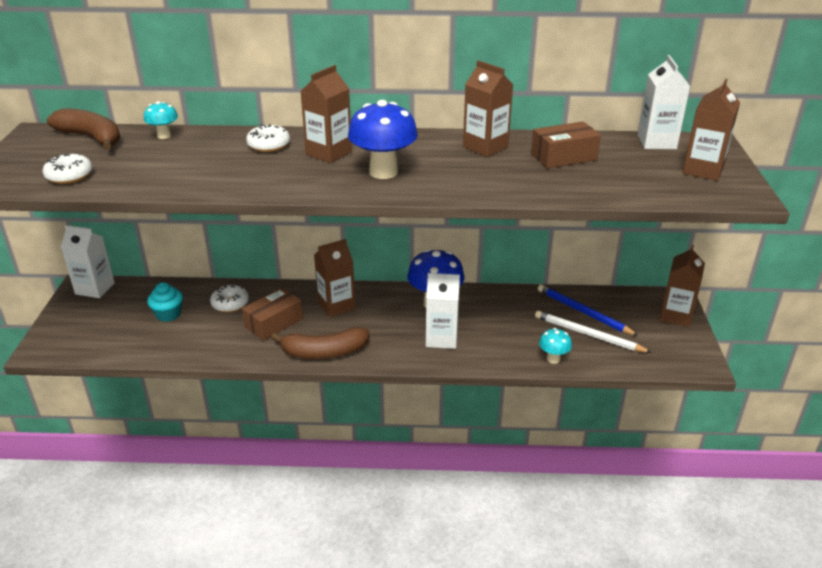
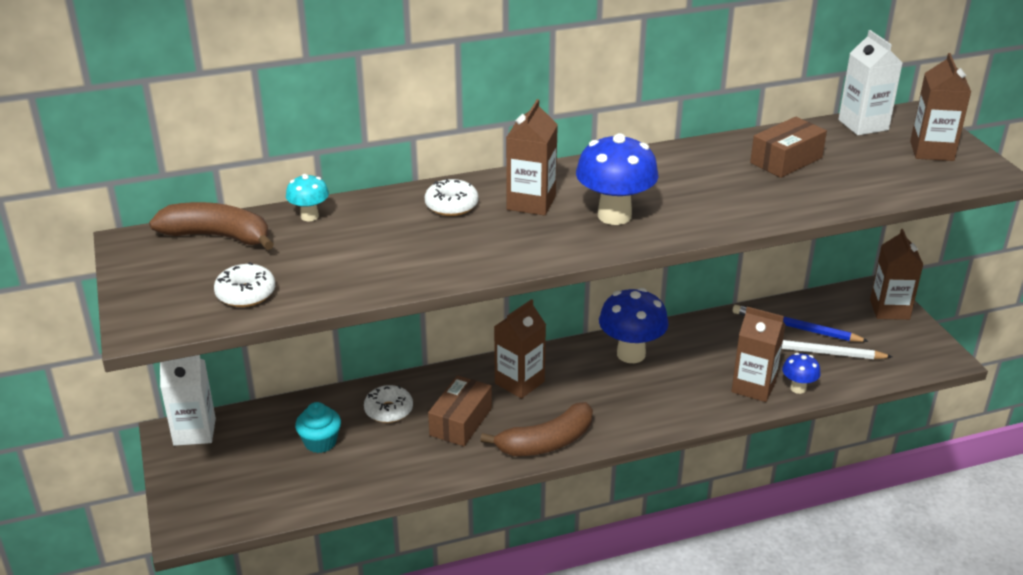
camera: 20 degrees left, 0 degrees up
white carton [426,273,460,349] -> none
brown carton [463,60,513,157] -> brown carton moved to [731,307,786,402]
turquoise mushroom [539,328,572,364] -> blue mushroom [782,353,821,394]

